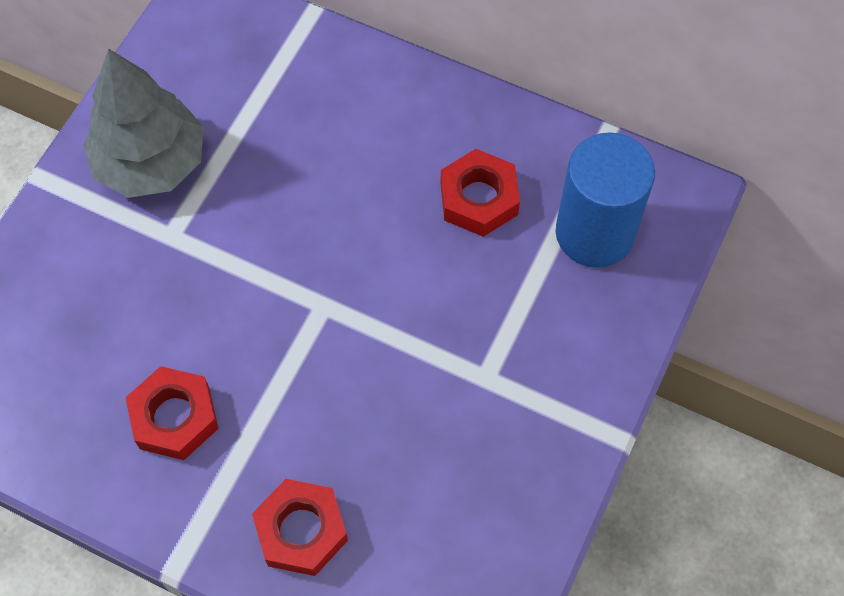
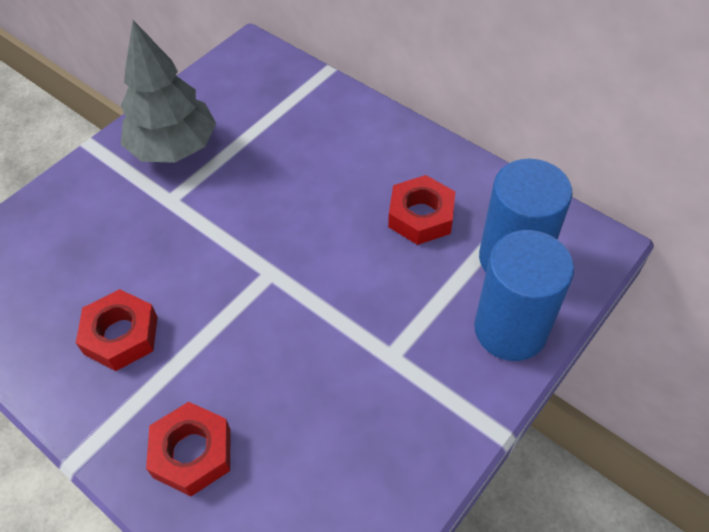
camera: 15 degrees right, 10 degrees down
none -> blue cylinder [474,230,574,361]

